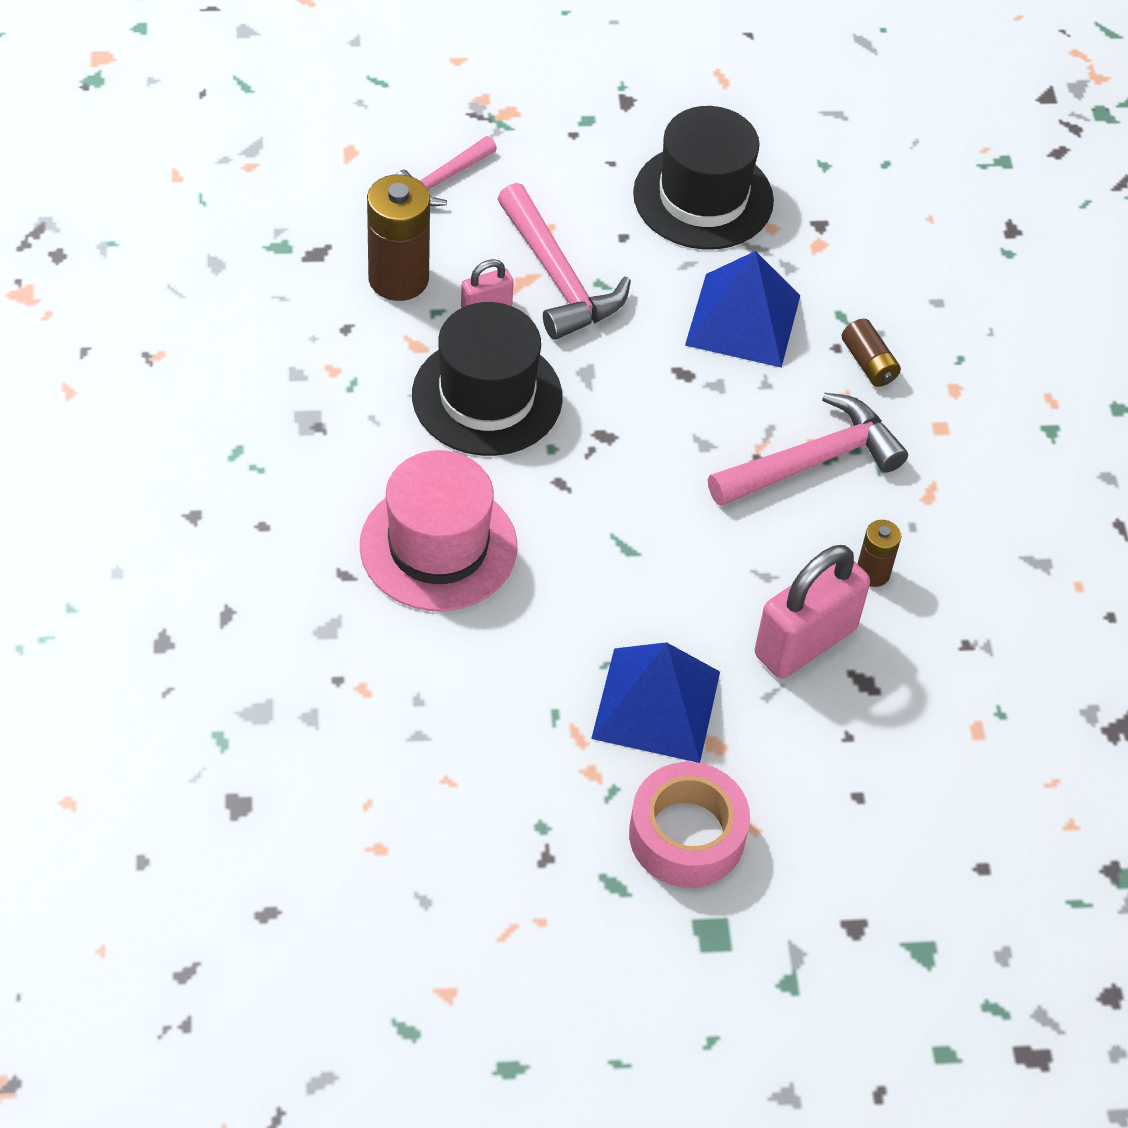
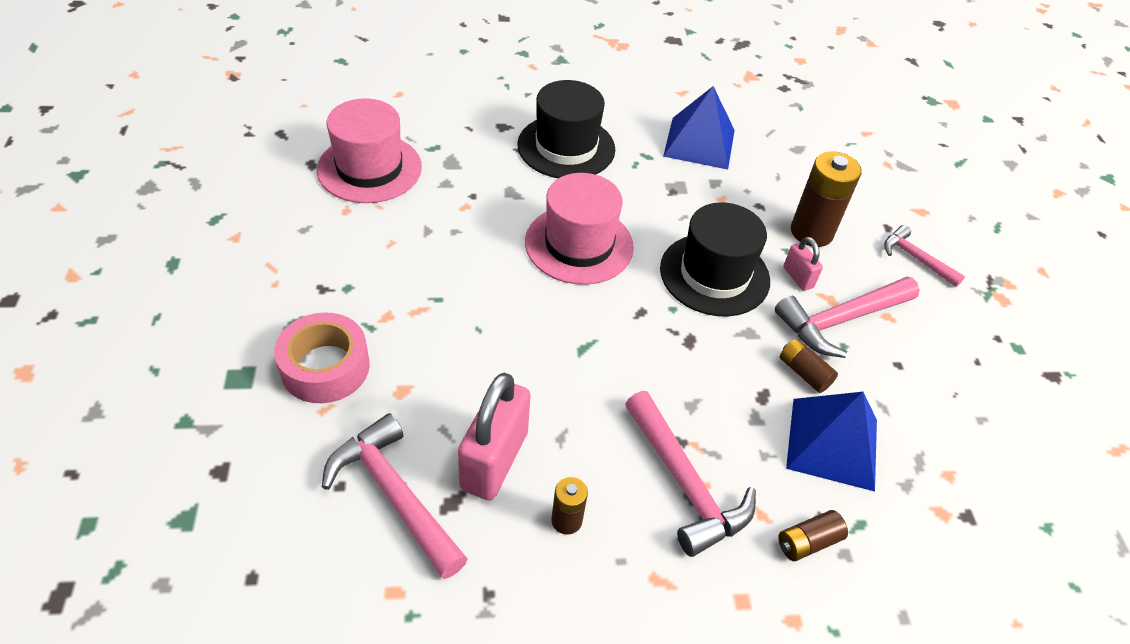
camera: 90 degrees right, 5 degrees down
blue pyramid [591,642,720,763] -> blue pyramid moved to [663,86,735,170]
black hat [633,106,774,249] -> black hat moved to [518,80,615,178]
pink padlock [755,545,870,679] -> pink padlock turned 60 degrees clockwise [458,373,531,500]
none -> pink hat [317,98,422,203]
none -> pink hammer [322,413,468,579]
none -> brown battery [780,339,838,393]

